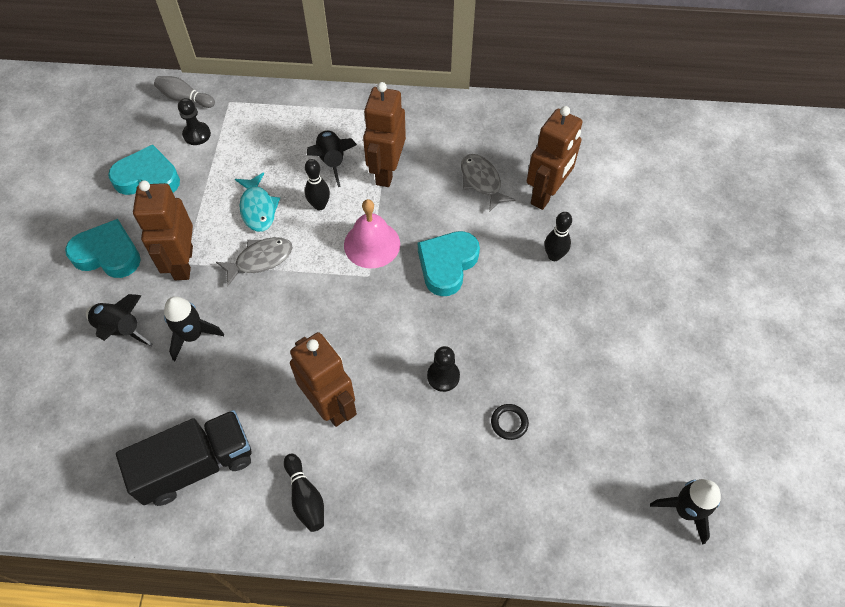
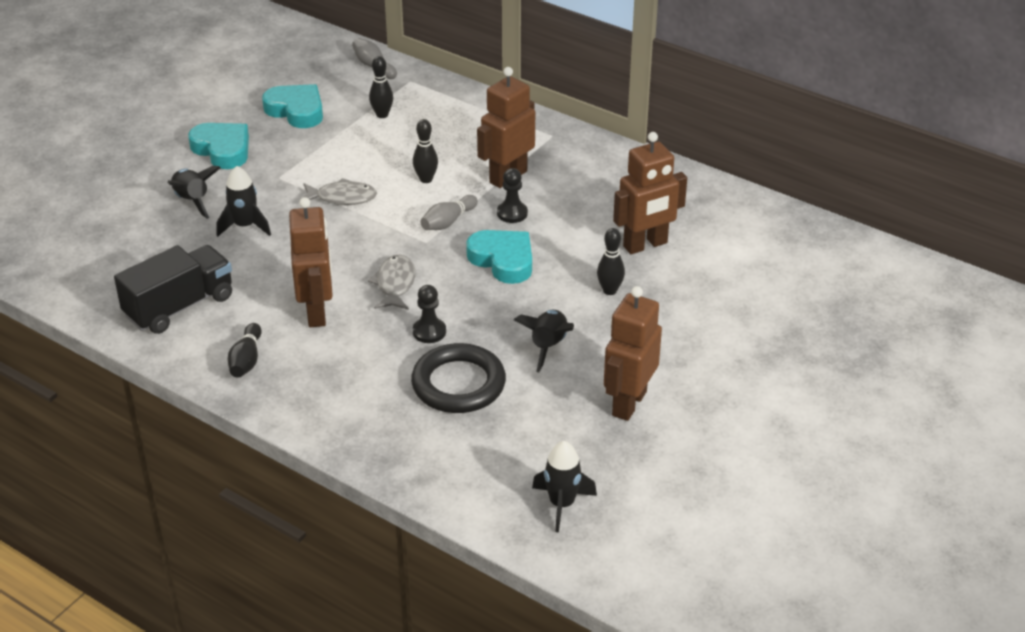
camera: 30 degrees right, 20 degrees down
black truck [116,410,252,506] -> black truck turned 45 degrees counterclockwise [114,245,232,334]
brown robot [133,181,193,280] -> brown robot moved to [604,286,662,421]
black pawn [178,98,211,145] -> black pawn moved to [497,168,528,223]
turquoise fish [235,172,280,232] -> none
black rocket [307,130,357,187] -> black rocket moved to [514,310,574,372]
pink bell [344,199,400,268] -> grey bowling pin [420,195,478,230]
turquoise heart [418,231,480,296] -> turquoise heart turned 75 degrees clockwise [466,230,532,284]
grey fish [461,154,515,212] -> grey fish moved to [368,255,415,310]
black ring [491,404,529,440] -> black ring [411,343,506,413], size x2.43
none -> black bowling pin [369,56,393,118]

